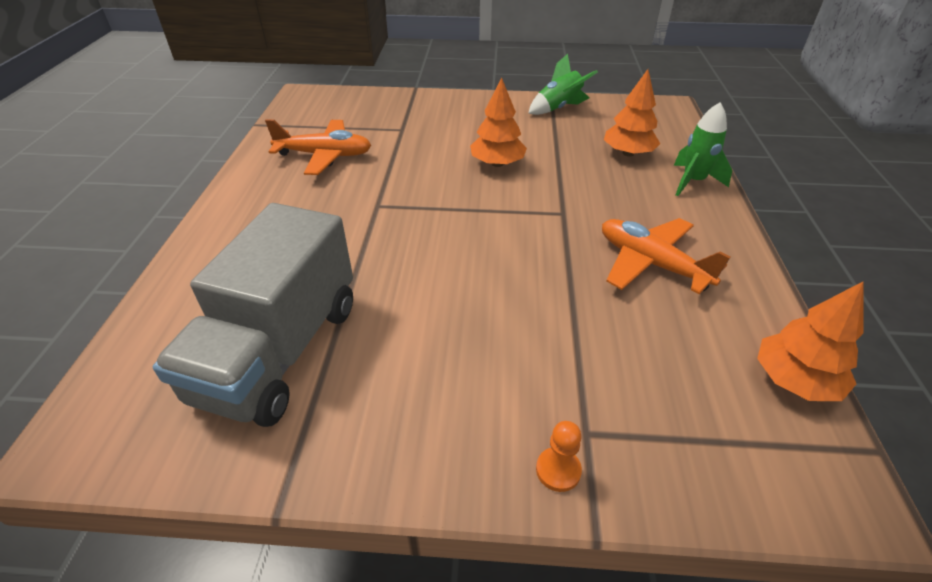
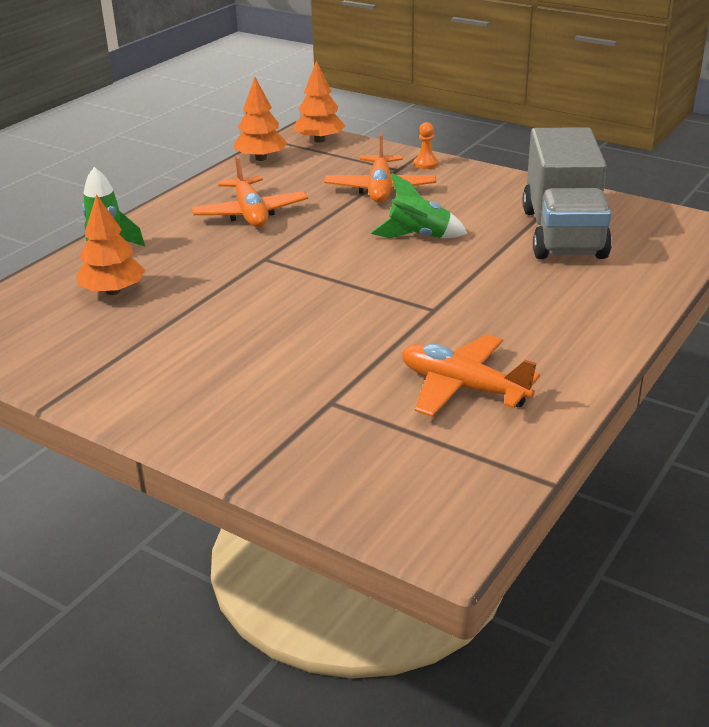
camera: 150 degrees left, 10 degrees down
grey truck [153,203,353,427] -> grey truck turned 135 degrees clockwise [522,127,612,259]
orange tree [470,78,527,167] -> orange tree moved to [293,60,346,143]
green rocket [528,54,598,115] -> green rocket moved to [371,173,467,238]
none -> orange plane [324,133,436,203]

